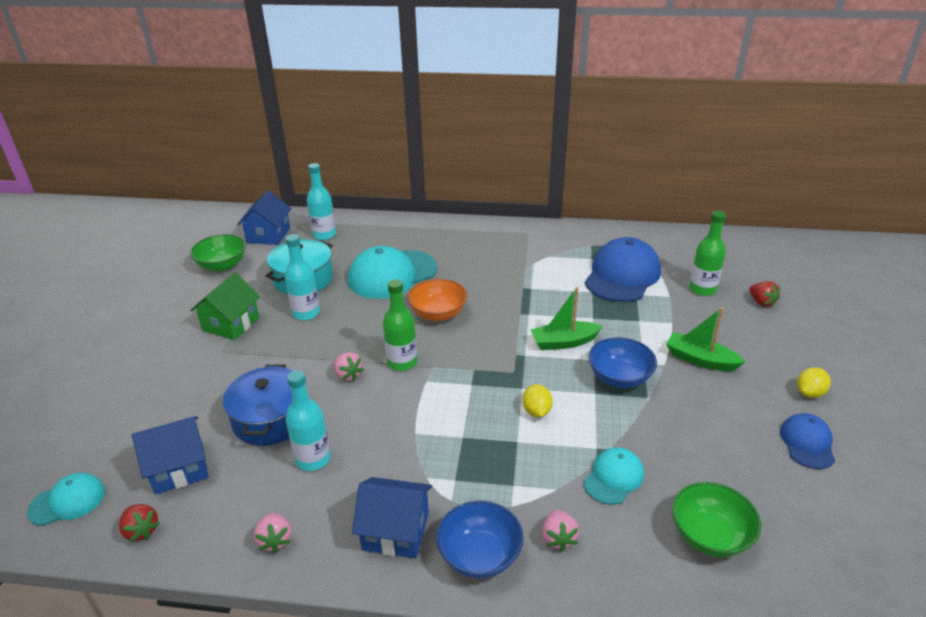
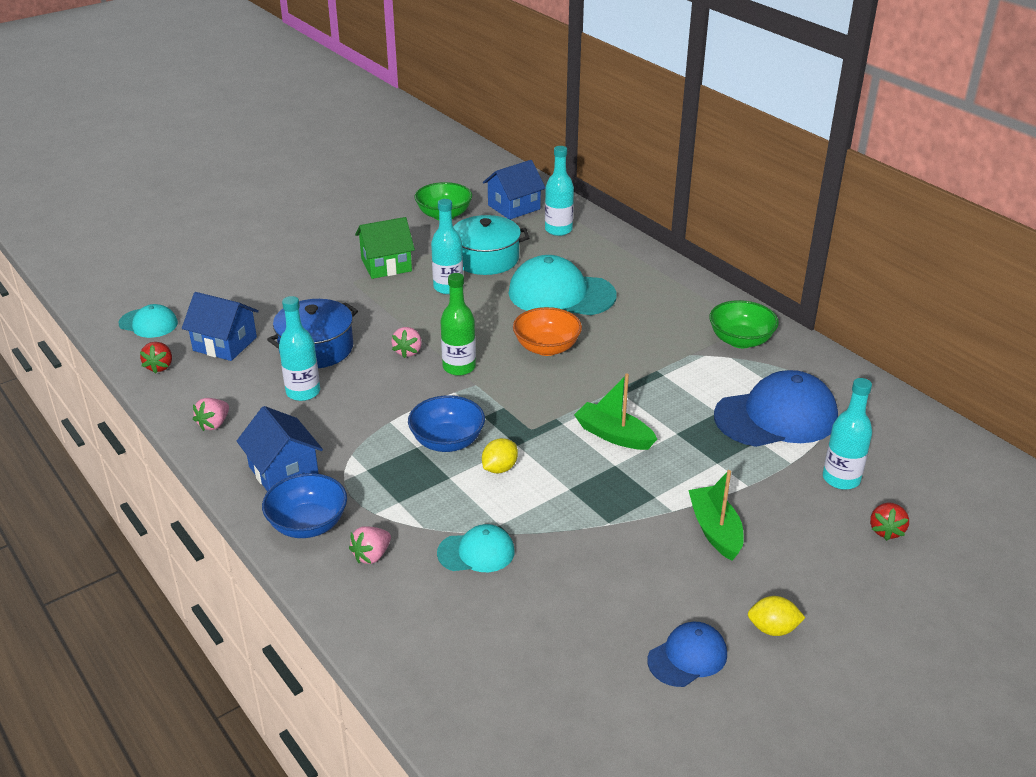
camera: 45 degrees right, 0 degrees up
blue bowl [588,337,657,388] -> blue bowl moved to [408,395,485,452]
green bowl [672,482,761,557] -> green bowl moved to [709,300,779,348]
green bottle [689,211,726,296] -> turquoise bottle [823,378,872,490]

